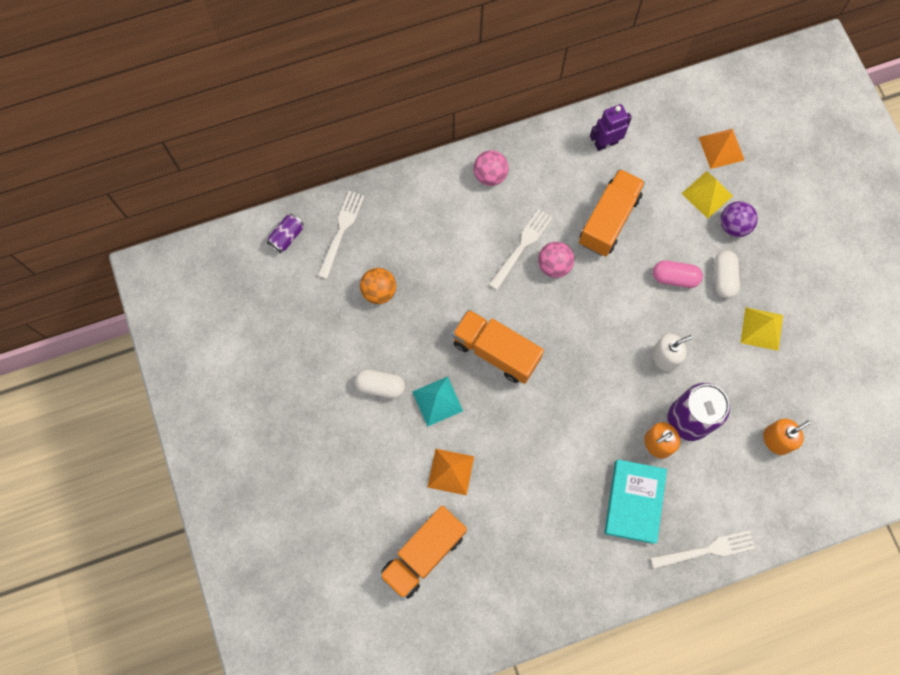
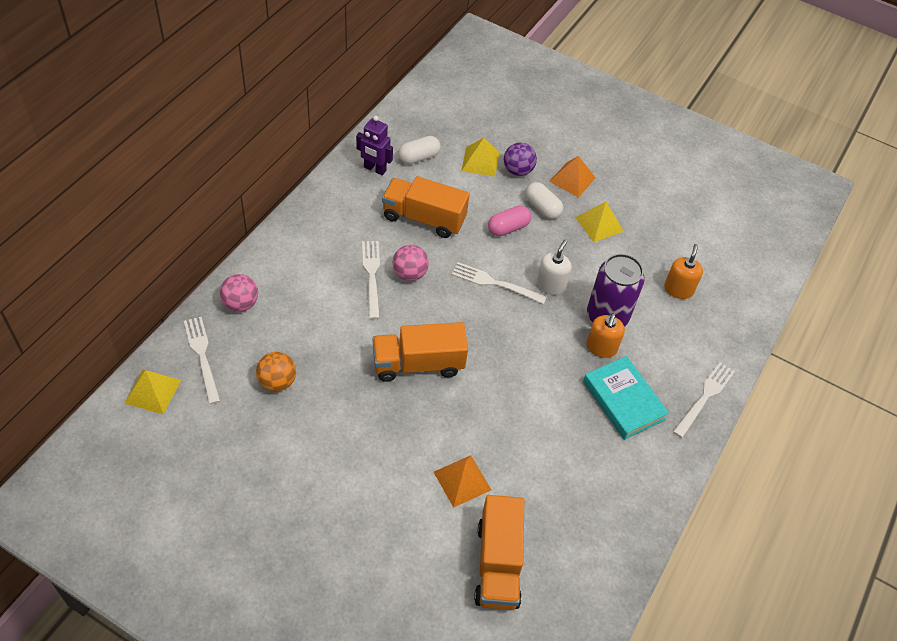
camera: 45 degrees left, 20 degrees down
purple can [267,214,304,253] -> yellow pyramid [124,370,181,415]
white capsule [355,369,405,399] -> white capsule moved to [398,136,441,164]
turquoise pyramid [412,376,463,427] -> none
pink ball [473,150,509,186] -> pink ball moved to [220,274,258,312]
orange truck [579,169,645,257] -> orange truck turned 60 degrees counterclockwise [382,176,470,238]
purple robot [590,104,632,151] -> purple robot turned 90 degrees counterclockwise [356,116,393,175]
orange pyramid [699,129,744,169] -> orange pyramid moved to [549,156,596,197]
none -> white fork [452,262,547,304]

